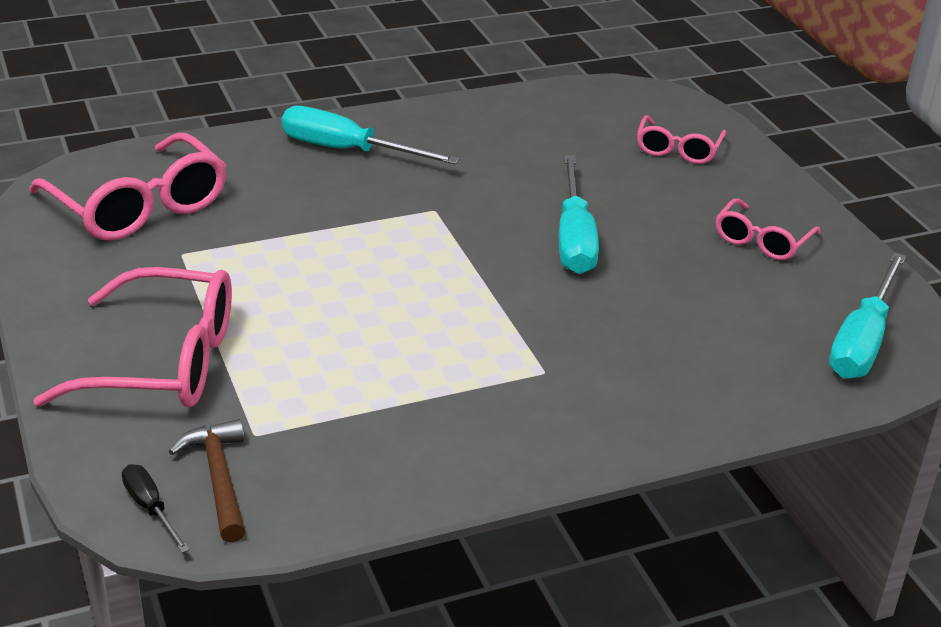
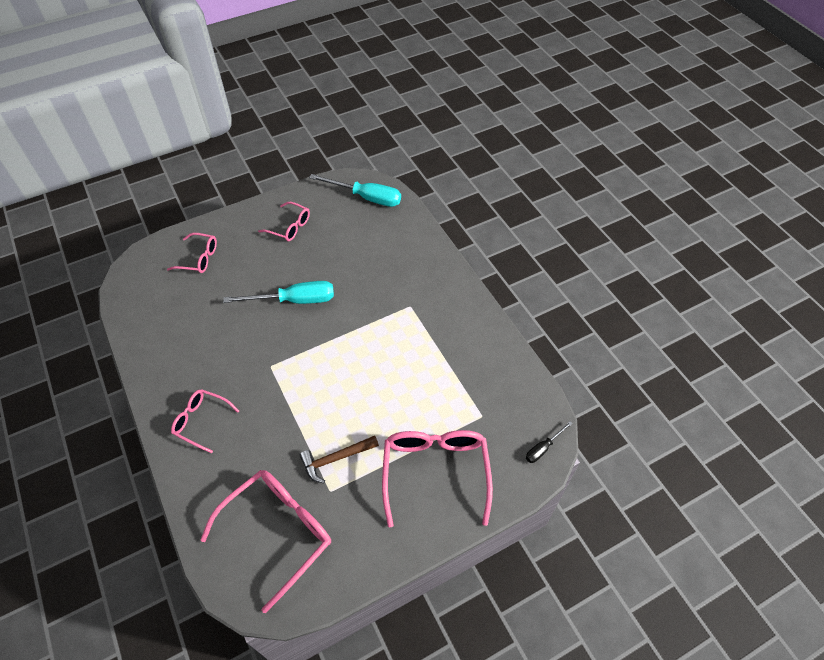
camera: 95 degrees left, 20 degrees up
brown hammer [169,419,245,542] -> brown hammer moved to [300,436,379,483]
turquoise screwdriver [281,106,460,165] -> pink glasses [171,389,239,453]

